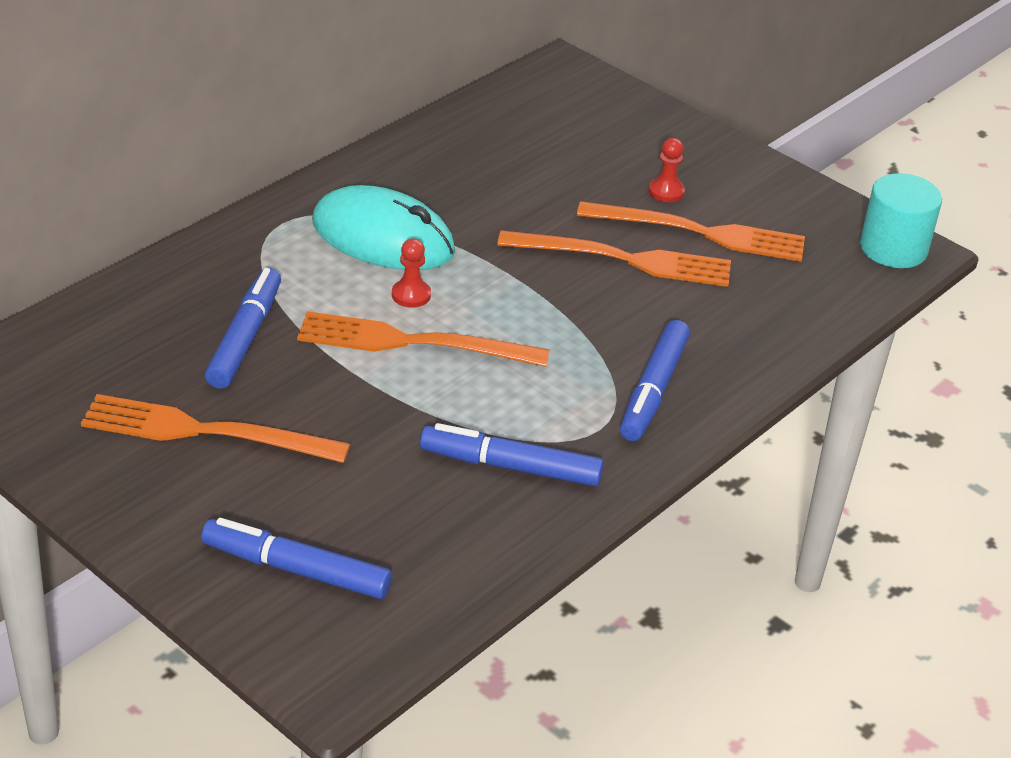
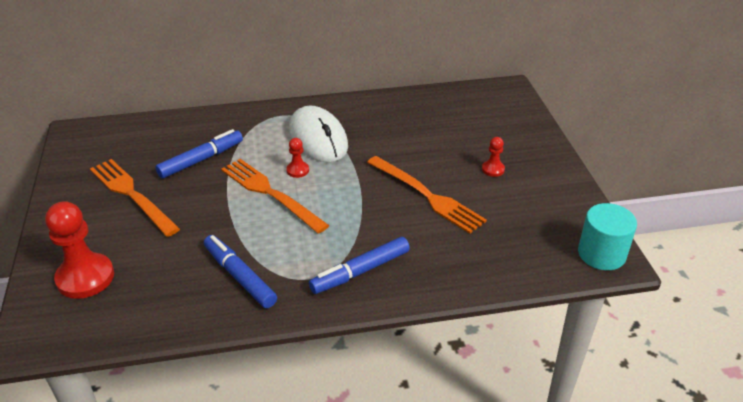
camera: 40 degrees right, 0 degrees up
blue marker [201,518,392,599] -> red pawn [45,201,114,299]
turquoise mouse [312,185,455,270] -> white mouse [289,105,348,162]
orange fork [577,201,805,262] -> none

